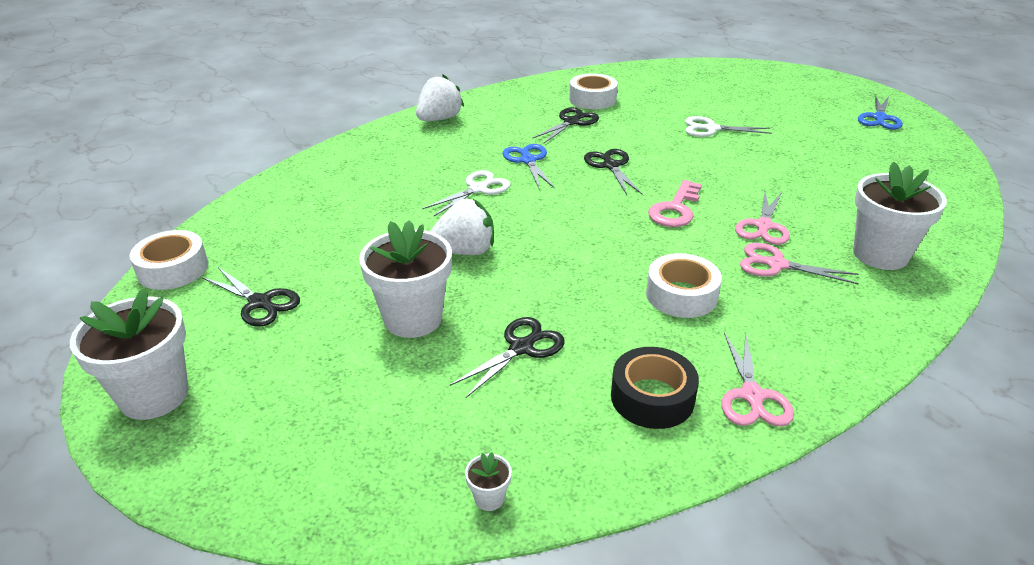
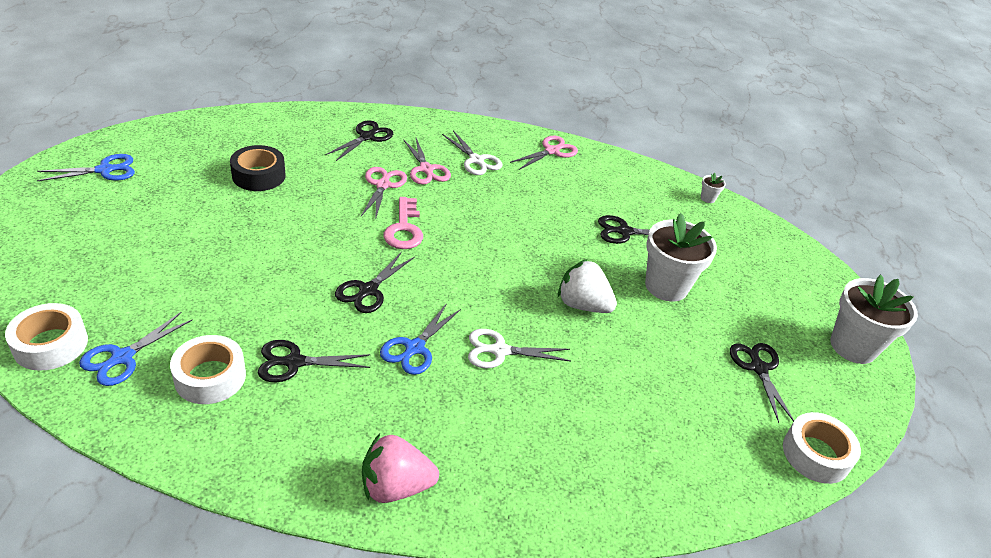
camera: 140 degrees left, 5 degrees up
white strawberry [416,75,464,121] -> pink strawberry [362,434,439,503]
black tape [611,347,699,429] -> black tape moved to [230,145,285,191]
white tape [646,253,722,318] -> white tape moved to [5,303,88,371]
pink key [648,180,702,227] -> pink key turned 105 degrees clockwise [383,197,423,249]
white scissors [685,116,772,137] -> white scissors moved to [442,130,503,175]
pink scissors [735,191,790,245] -> pink scissors turned 60 degrees counterclockwise [361,167,407,220]
white flower pot [853,162,947,270] -> black scissors [326,120,393,161]
none -> blue scissors [79,312,193,386]

